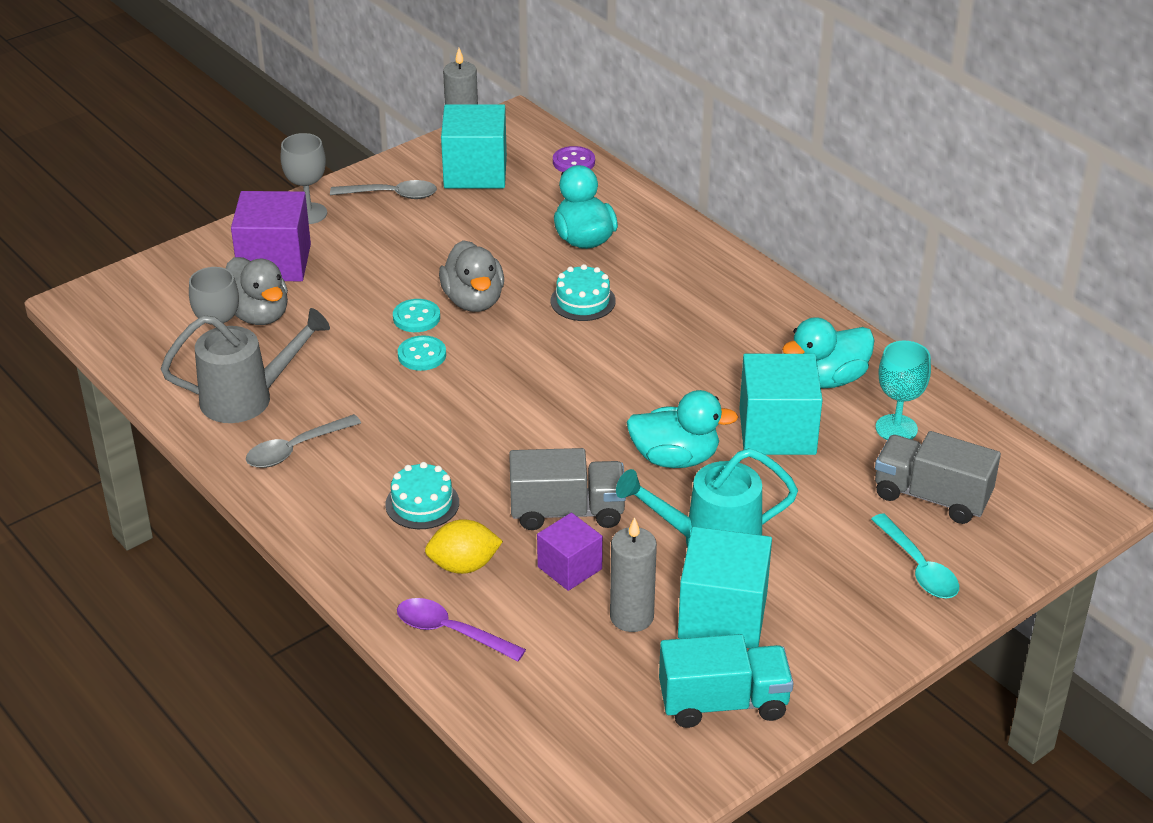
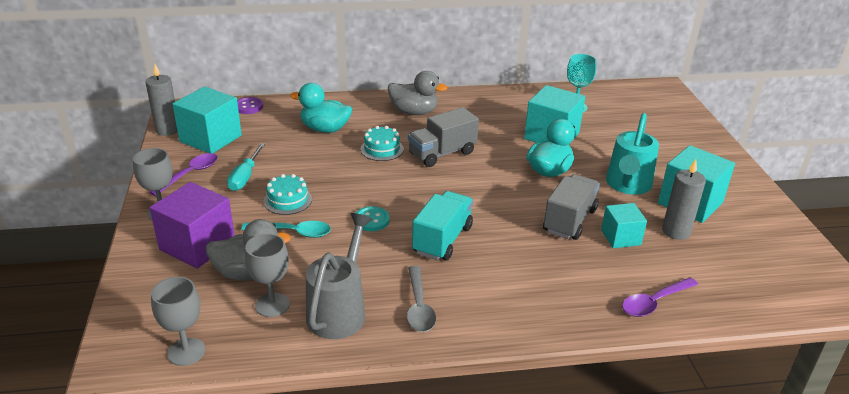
camera: 60 degrees left, 5 degrees down
grey spoon [330,180,437,199] -> purple spoon [149,153,218,196]
turquoise cake [385,462,459,529] -> turquoise cake moved to [263,174,312,215]
turquoise button [393,299,440,332] -> none
yellow lemon [425,519,503,574] -> none
grey duck [439,240,504,312] -> grey duck moved to [388,71,448,115]
purple cube [537,513,603,591] -> turquoise cube [601,203,647,248]
turquoise truck [659,634,793,728] -> turquoise truck moved to [412,191,473,261]
turquoise duck [782,317,875,388] -> none
turquoise spoon [871,513,959,598] -> turquoise spoon moved to [241,221,331,238]
grey truck [875,431,1001,524] -> grey truck moved to [408,107,479,167]
none -> grey goblet [151,277,205,366]
none -> turquoise screwdriver [227,143,265,191]

